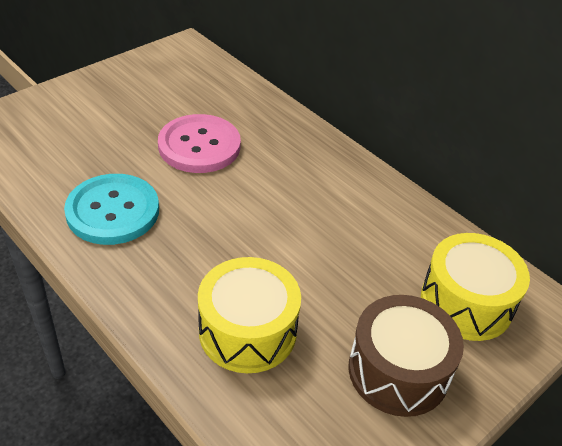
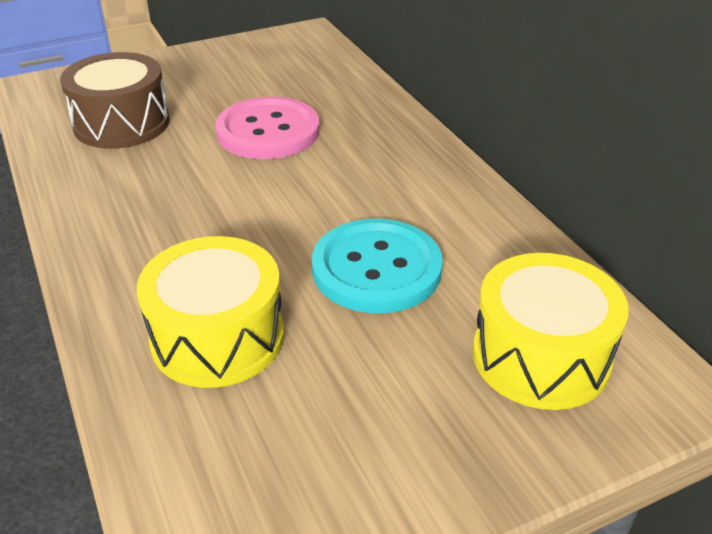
camera: 20 degrees right, 5 degrees down
turquoise button [64,174,159,245] -> turquoise button moved to [312,219,443,313]
brown drum [349,295,464,417] -> brown drum moved to [60,52,170,149]

